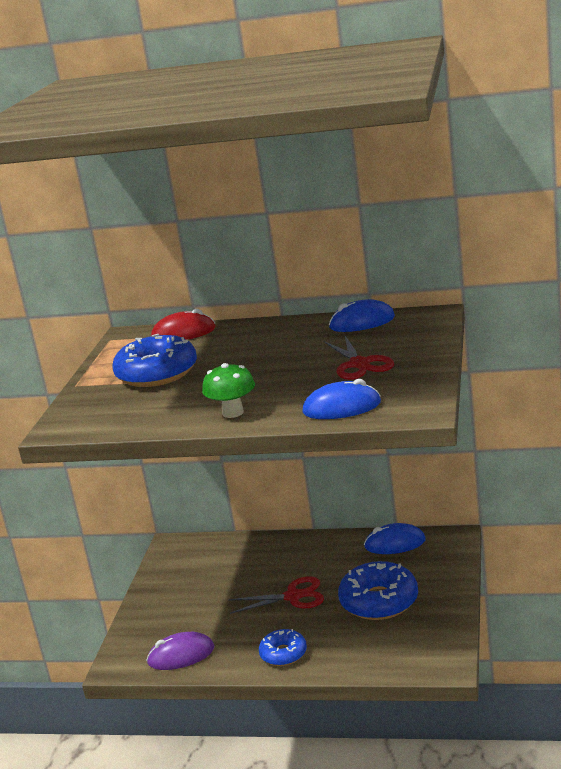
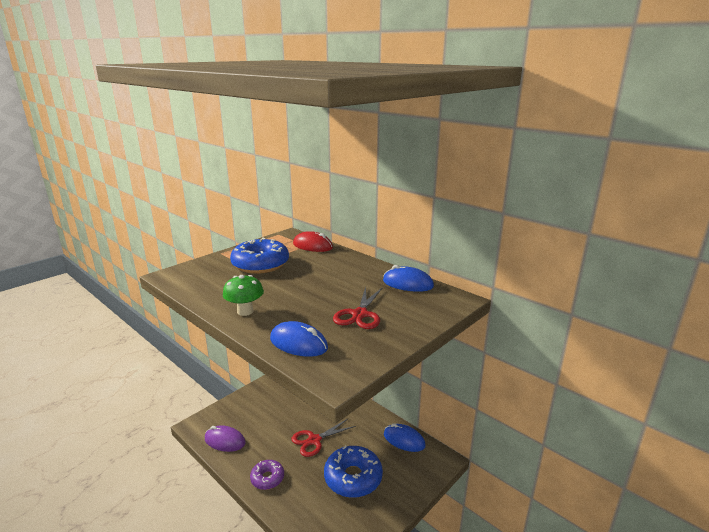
camera: 30 degrees right, 0 degrees up
red scissors [228,576,324,614] -> red scissors turned 120 degrees clockwise [292,419,356,457]
blue donut [259,629,307,666] -> purple donut [250,460,284,490]

